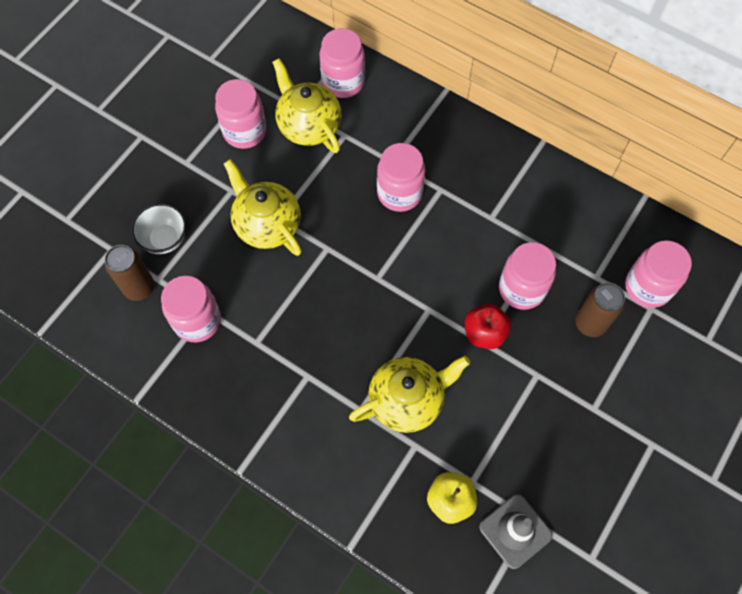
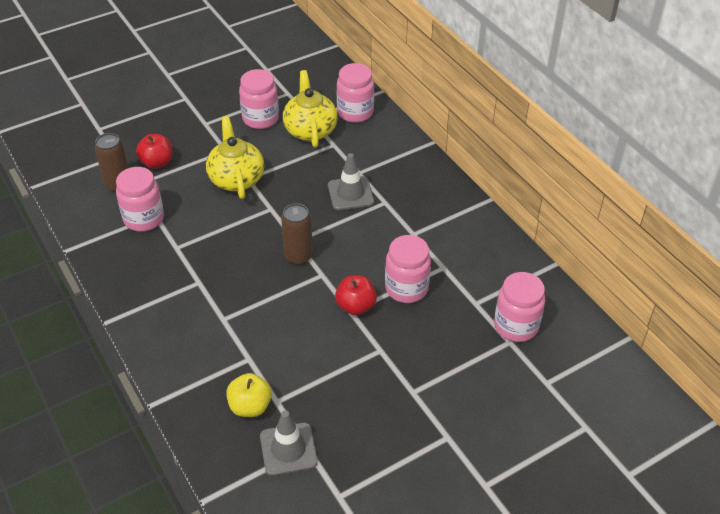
camera: 25 degrees right, 20 degrees down
white bowl [131,203,186,254] -> red apple [136,134,172,169]
yellow teapot [349,356,470,433] -> none
pink jar [377,143,425,212] -> grey traffic cone [328,153,374,210]
brown can [575,282,625,337] -> brown can moved to [281,203,313,265]

